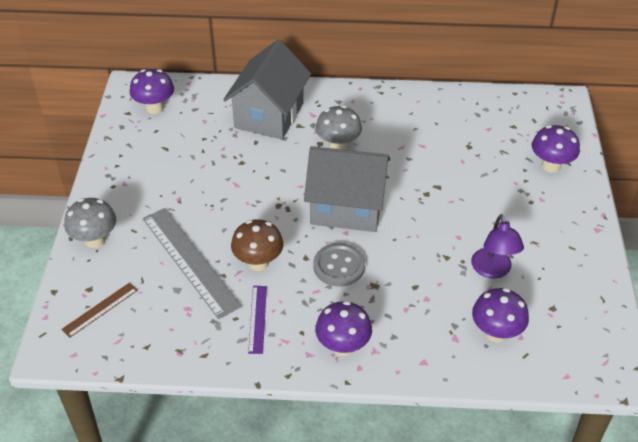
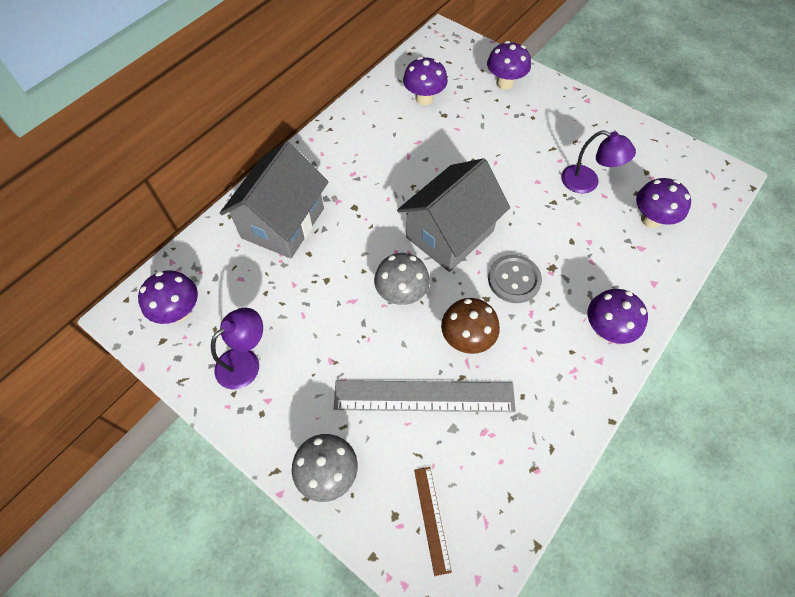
camera: 55 degrees left, 15 degrees up
grey house [223,40,311,139] -> grey house turned 60 degrees clockwise [220,142,328,258]
purple ruler [248,286,267,354] -> none
grey mushroom [316,105,362,150] -> grey mushroom moved to [374,253,430,305]
none -> purple lamp [211,307,263,390]
none -> purple mushroom [403,57,448,105]

